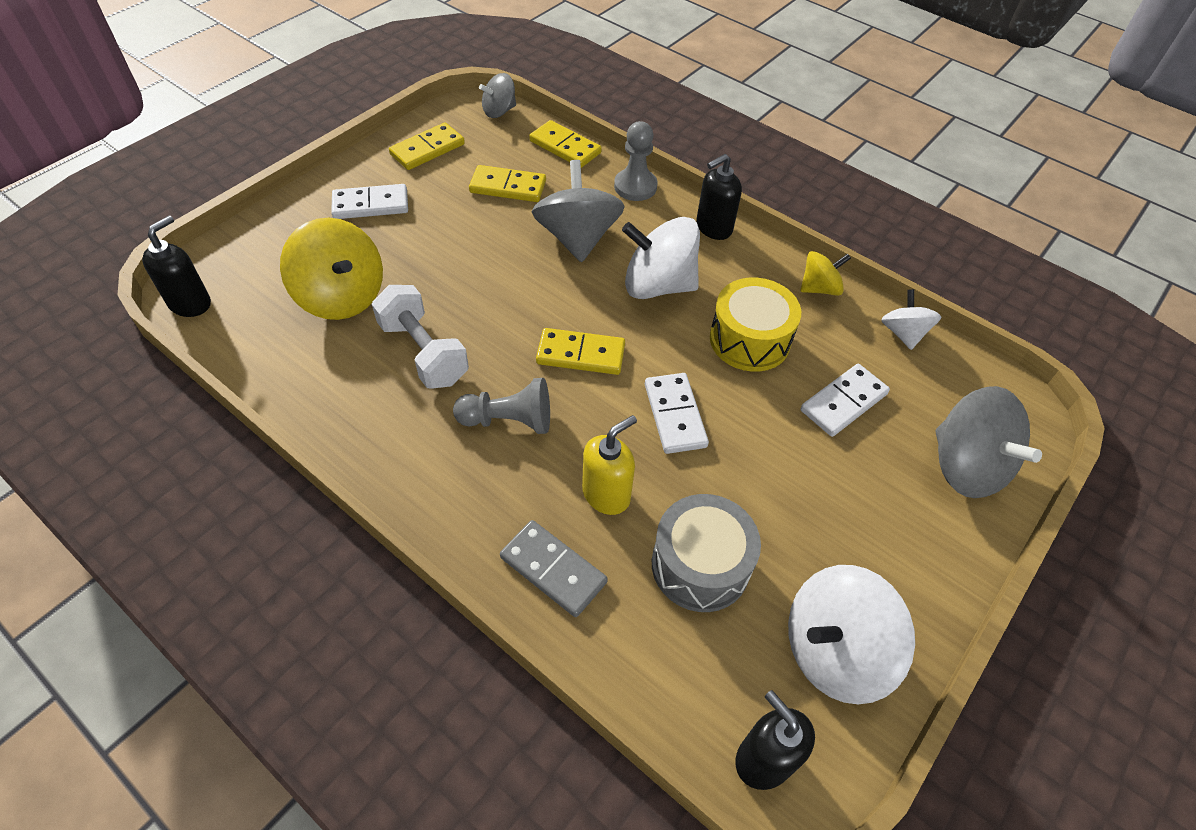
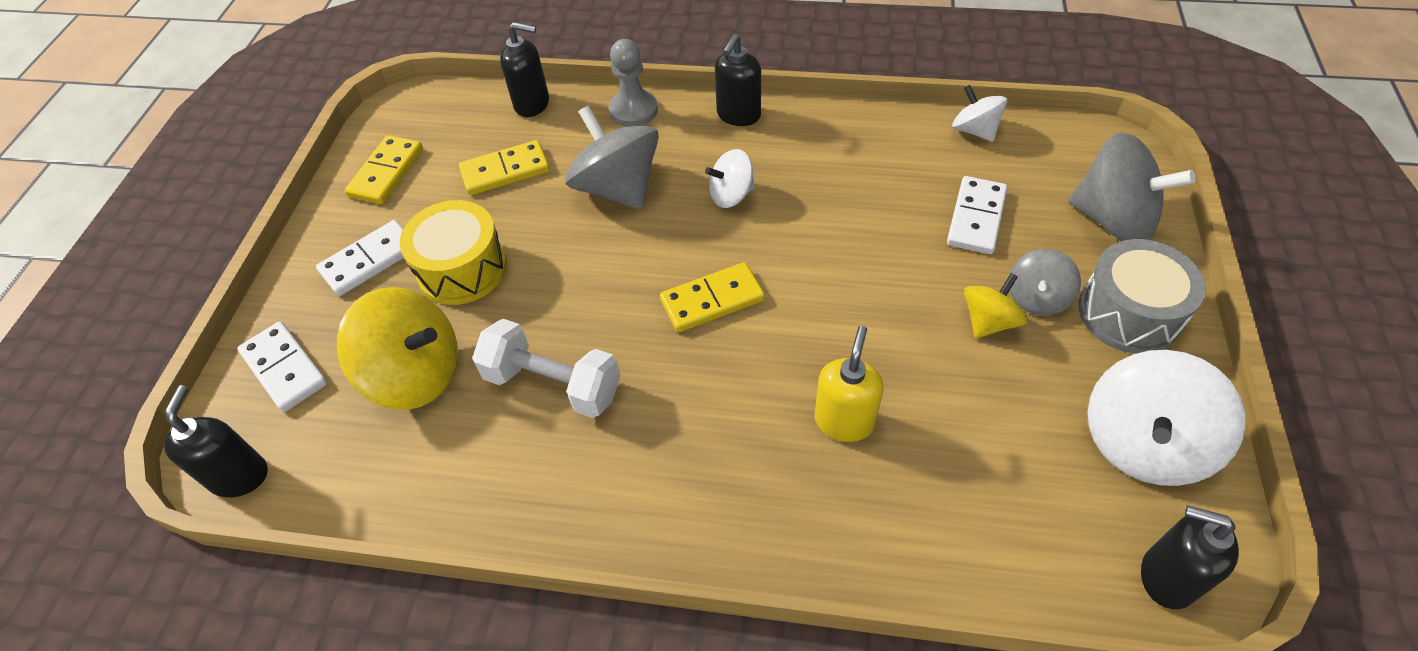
camera: 25 degrees left, 0 degrees up
grey pawn [453,378,550,434] -> none
grey spinning top [479,73,516,118] -> grey spinning top moved to [1010,249,1081,316]
grey domino [500,520,608,617] -> none
yellow domino [529,120,602,168] -> black soap dispenser [500,22,549,117]
white spinning top [622,217,700,299] -> white spinning top [705,149,755,208], size x0.56
white domino [645,373,709,454] -> white domino moved to [237,321,327,412]
grey drum [652,494,761,612] -> grey drum moved to [1078,239,1206,354]
yellow drum [710,278,801,372] -> yellow drum moved to [400,200,507,305]
yellow spinning top [800,251,851,296] -> yellow spinning top moved to [964,273,1027,338]

